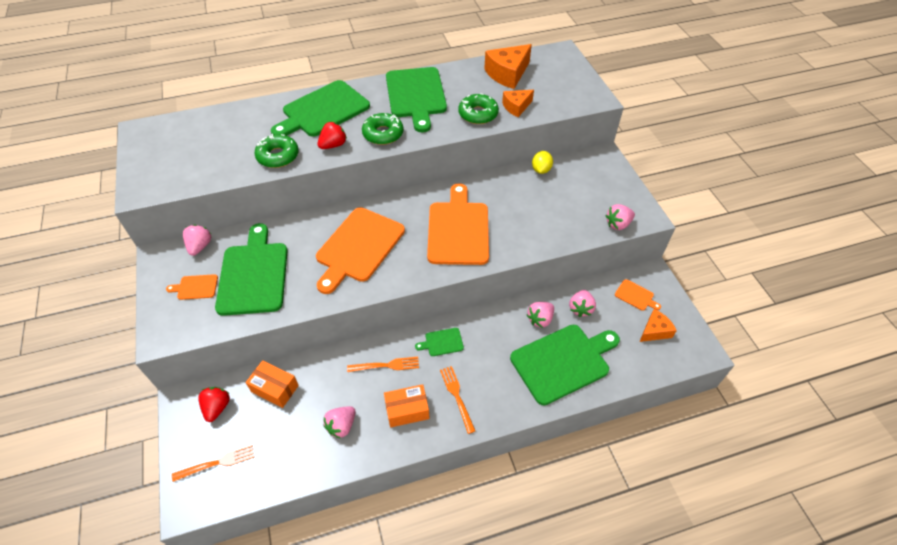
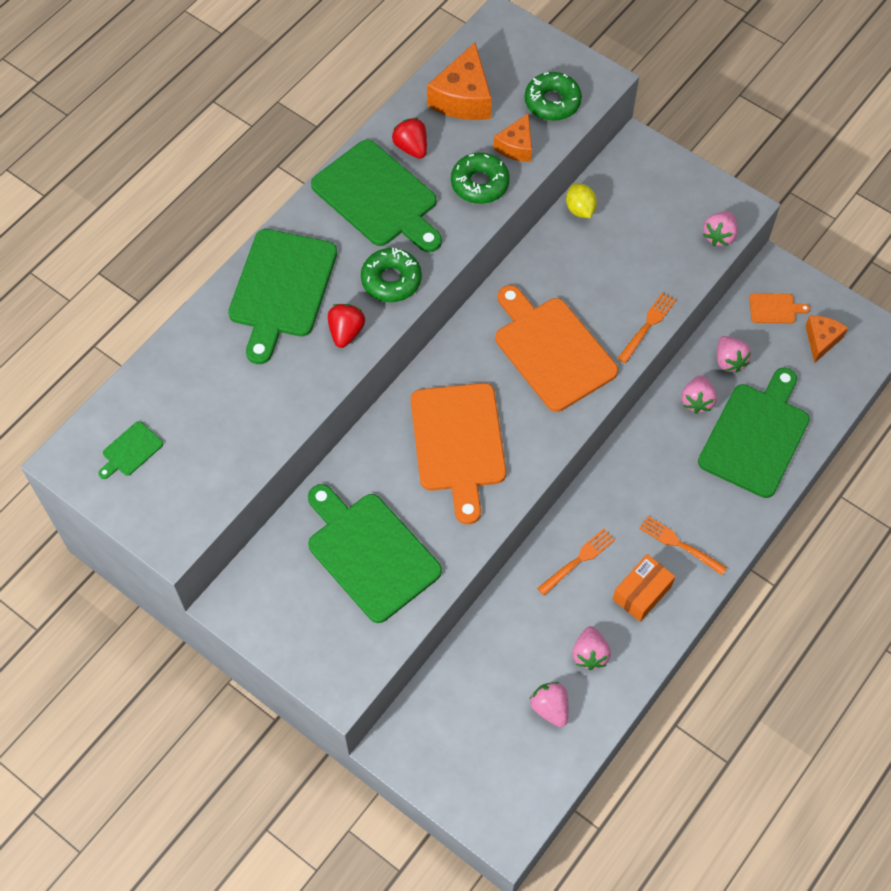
camera: 35 degrees left, 10 degrees up
orange cutting board [166,274,218,300] -> none
orange fork [172,444,255,482] -> orange fork moved to [618,292,676,363]
pink strawberry [183,225,211,256] -> pink strawberry moved to [530,682,568,727]
red strawberry [198,387,230,422] -> red strawberry moved to [392,118,427,159]
orange box [246,360,299,408] -> none
green donut [255,134,299,168] -> green donut moved to [525,72,582,121]
green cutting board [415,328,464,356] -> green cutting board moved to [98,421,163,479]

